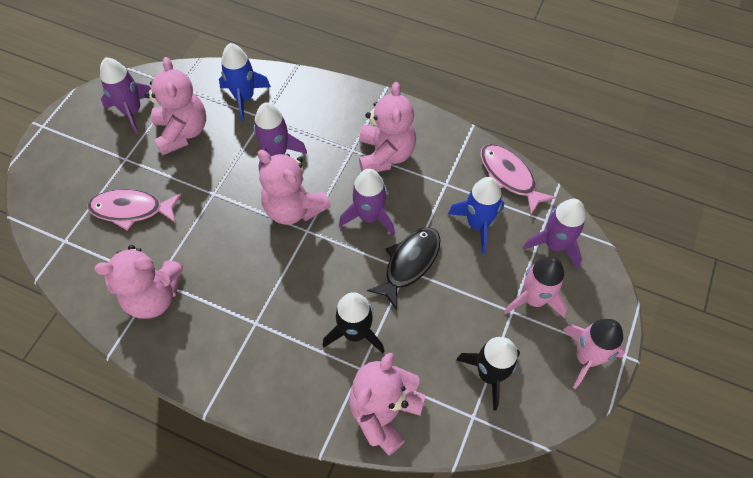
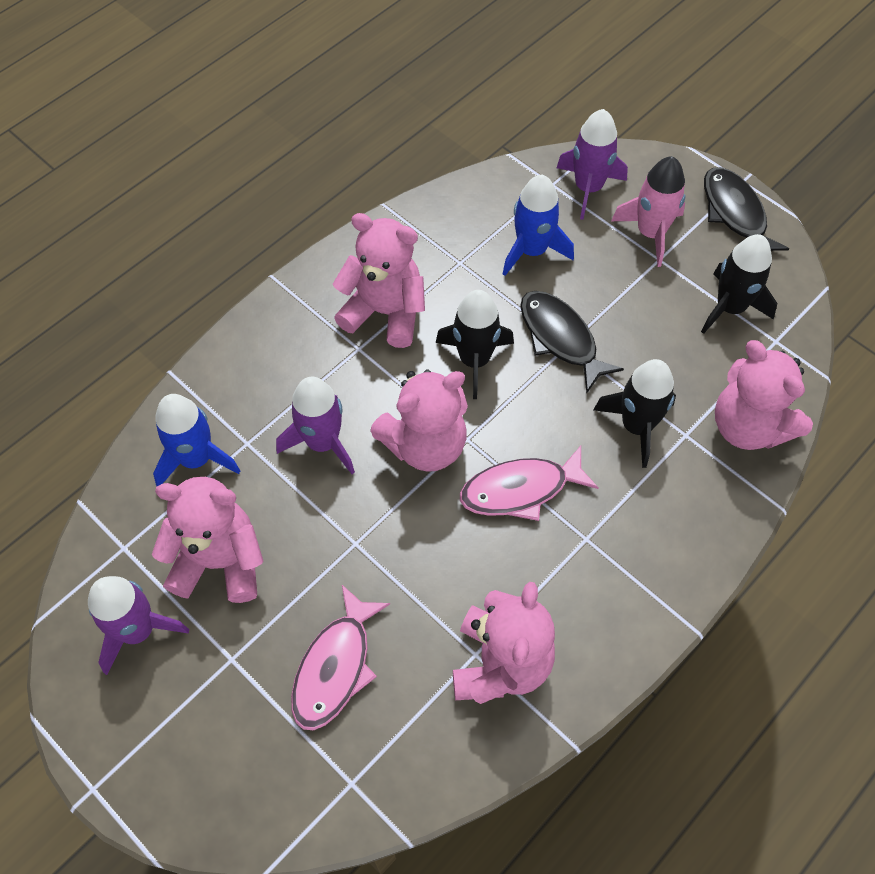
camera: 70 degrees left, 0 degrees up
purple rocket [339,169,395,236] -> black rocket [436,290,514,399]
pink fish [480,144,556,215] -> pink fish moved to [460,446,599,521]
pink rocket [563,319,625,389] -> black fish [704,167,789,251]

